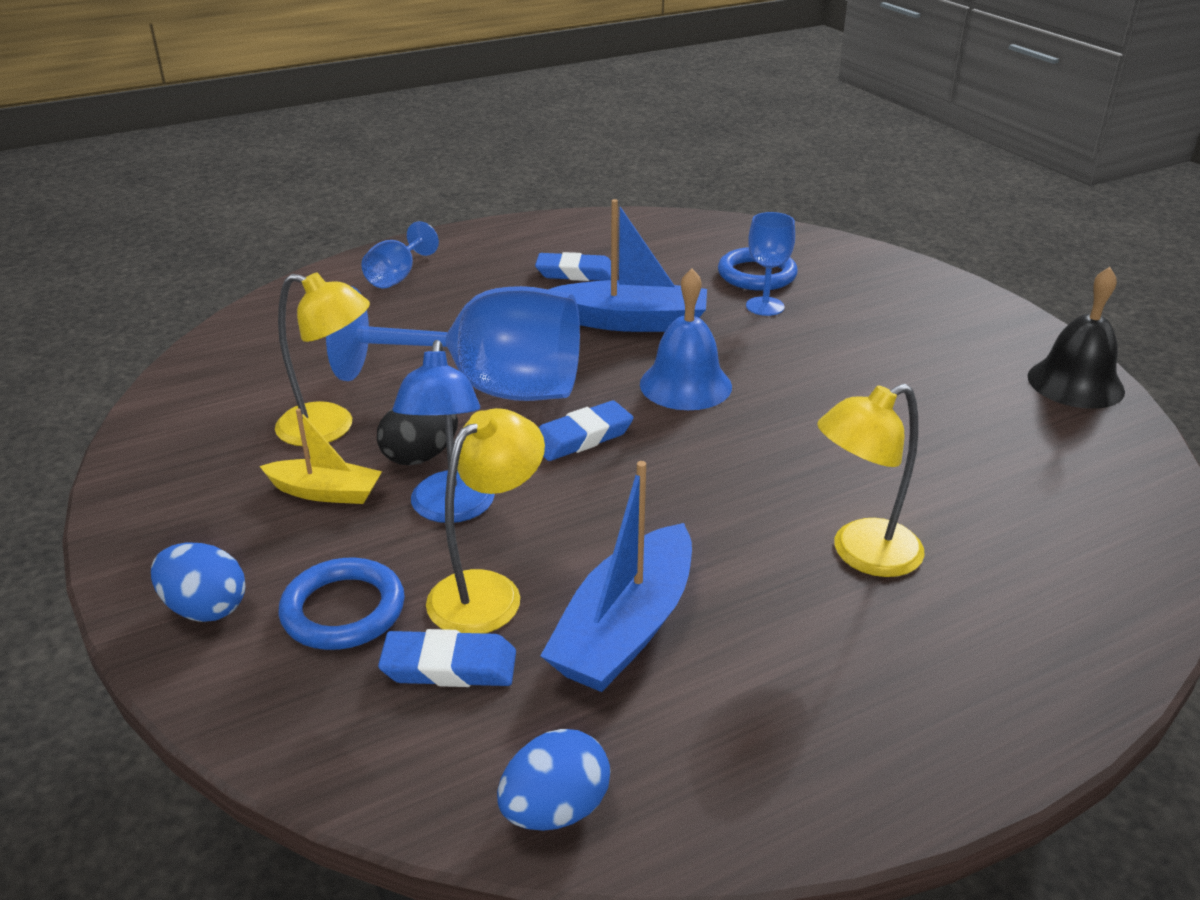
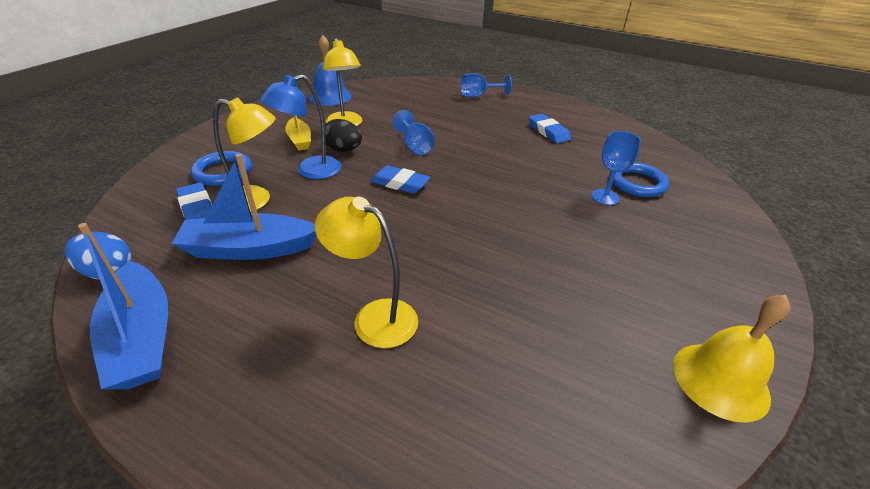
camera: 55 degrees right, 5 degrees up
blue egg [151,542,245,622] -> none
blue goblet [326,286,580,401] -> blue goblet [392,110,435,155], size x0.46
blue boat [548,199,707,332] -> blue boat moved to [78,223,168,389]
blue bell [640,269,732,410] -> blue bell moved to [309,35,352,106]
black bell [1027,267,1125,409] -> yellow bell [673,295,791,423]

